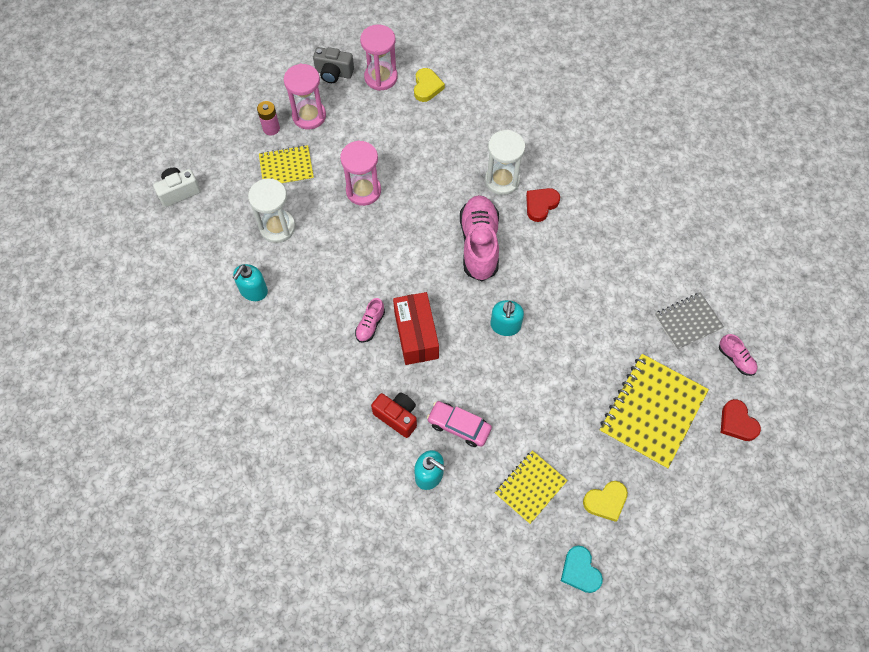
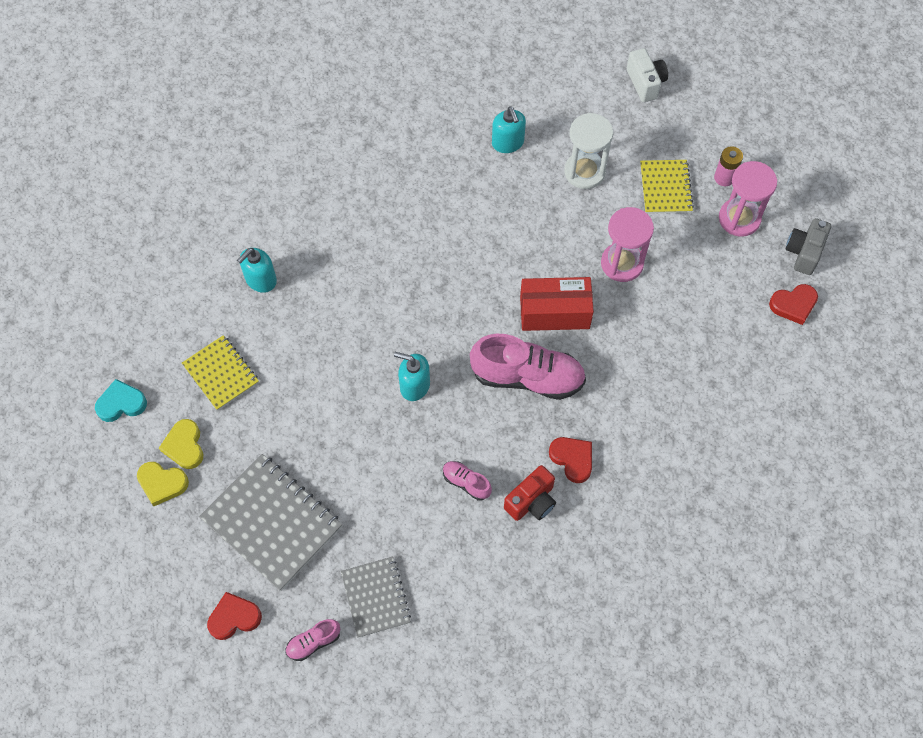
camera: 100 degrees right, 0 degrees up
turquoise soap dispenser [233,264,268,301] -> turquoise soap dispenser turned 150 degrees counterclockwise [492,107,526,153]
pink shoe [355,298,385,343] -> pink shoe moved to [443,461,492,501]
pink hourglass [360,25,397,91] -> red heart [769,284,818,325]
red camera [371,392,417,438] -> red camera moved to [504,465,556,521]
red box [393,292,439,365] -> red box moved to [520,277,594,331]
yellow heart [414,68,445,102] -> yellow heart moved to [137,462,189,506]
pink car [427,401,492,447] -> none
white hourglass [485,130,525,195] -> none
yellow notebook [599,354,709,469] -> grey notebook [199,454,342,591]

